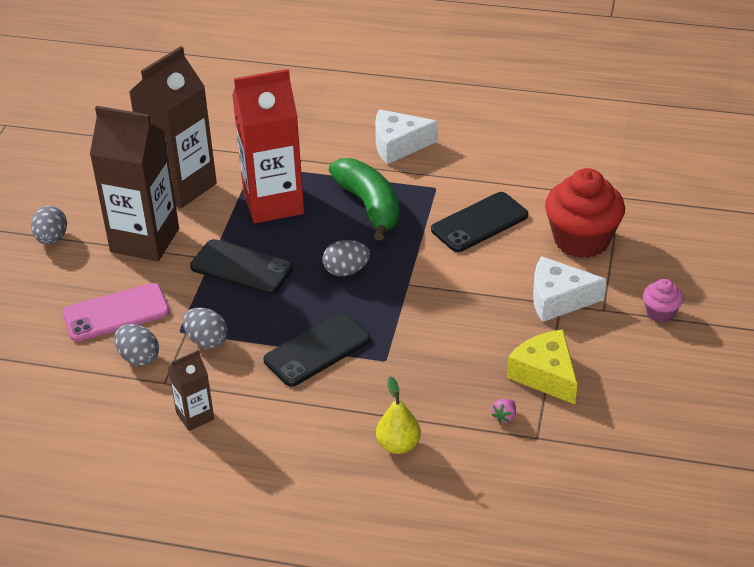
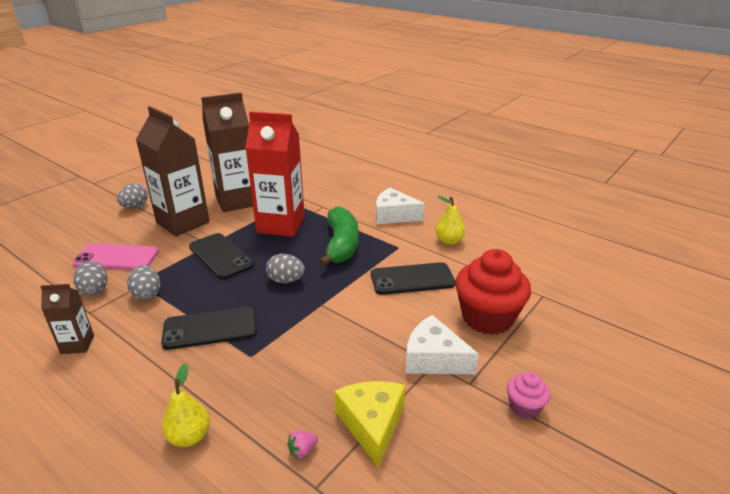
camera: 25 degrees right, 10 degrees down
none -> yellow pear [436,196,465,245]

